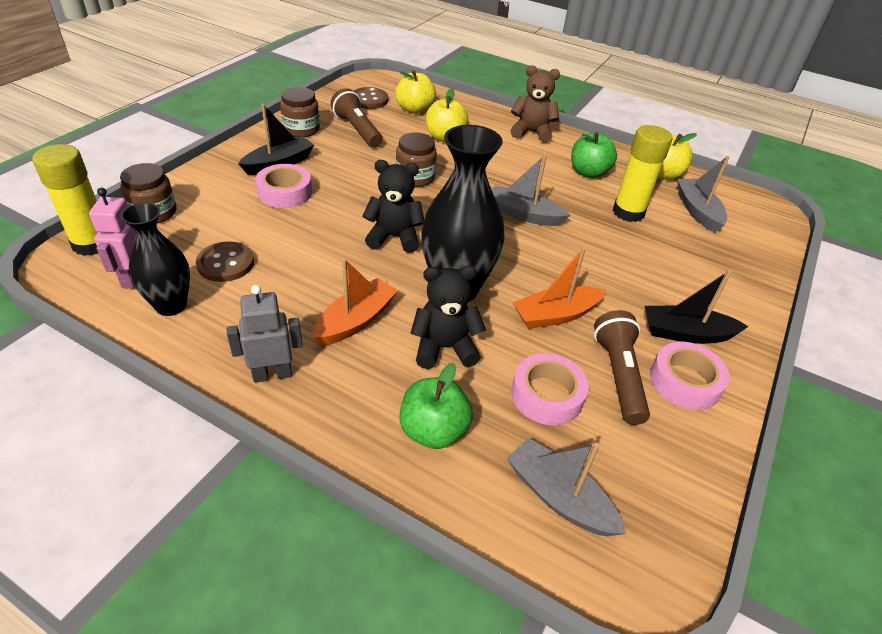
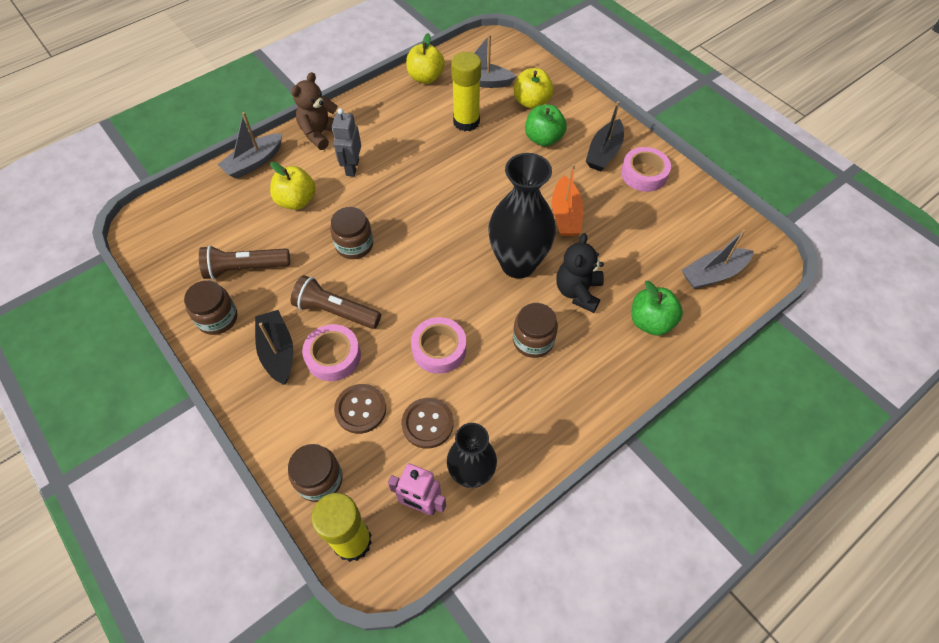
camera: 65 degrees left, 15 degrees up
grey robot [227,285,303,383] -> grey robot moved to [332,108,361,177]
orange boat [312,258,398,346] -> brown jar [513,303,558,358]
brown button [353,87,388,109] -> brown button moved to [334,384,386,434]
black teddy bear [363,160,424,253] -> none
yellow apple [395,70,436,114] -> yellow apple moved to [513,68,554,109]
grey boat [492,155,570,226] -> grey boat moved to [217,112,282,179]
pink tape [511,353,589,425] -> pink tape moved to [411,317,466,374]
green apple [571,132,617,178] -> green apple moved to [525,105,567,146]
brown flashlight [594,310,650,425] -> brown flashlight moved to [291,275,381,329]

